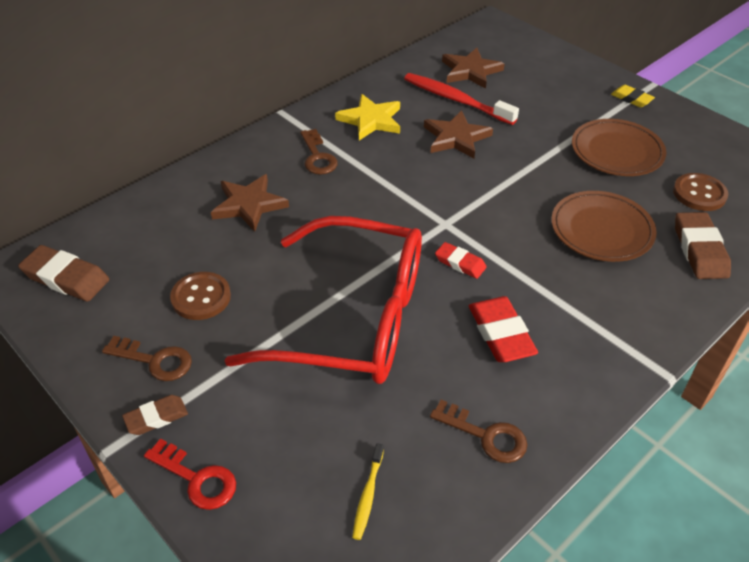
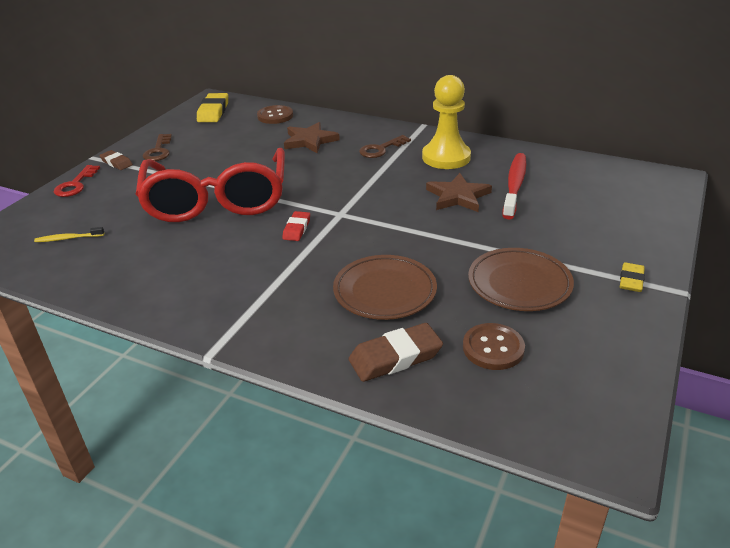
camera: 70 degrees right, 10 degrees down
brown eraser [18,245,109,302] -> yellow eraser [197,93,228,122]
brown button [170,272,231,320] -> brown button moved to [257,105,293,124]
yellow star [335,94,400,141] -> yellow pawn [422,75,471,169]
brown key [430,400,528,463] -> none
brown star [442,48,504,89] -> none
red eraser [469,296,538,362] -> none

